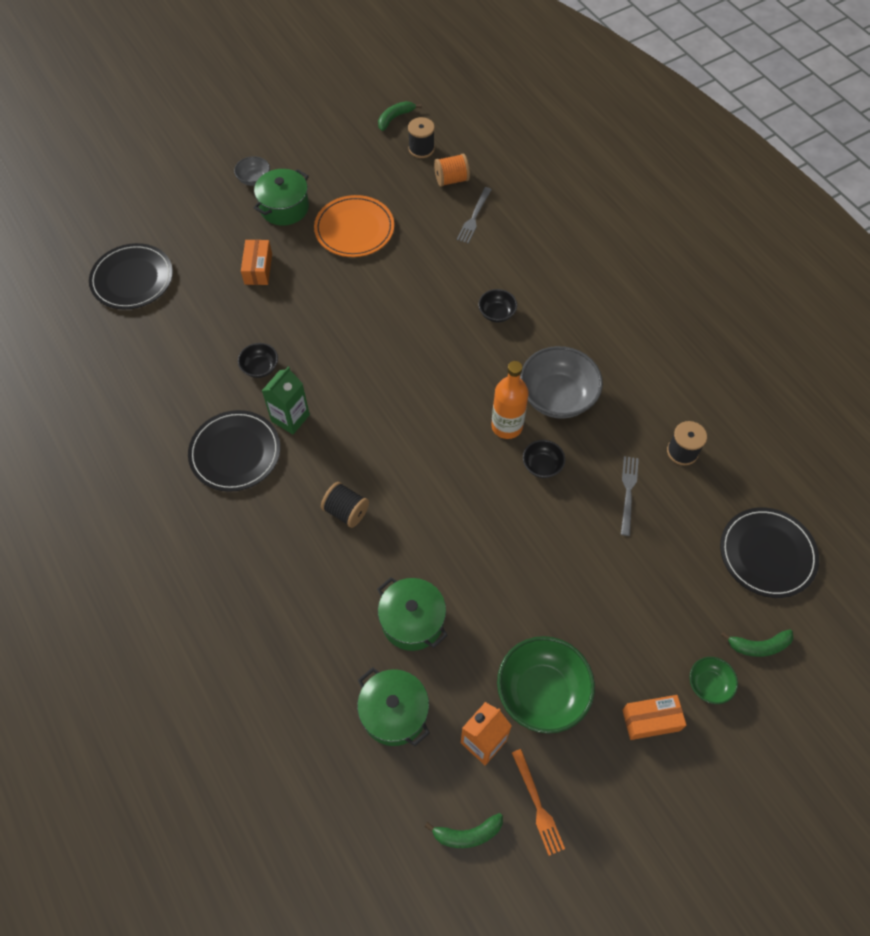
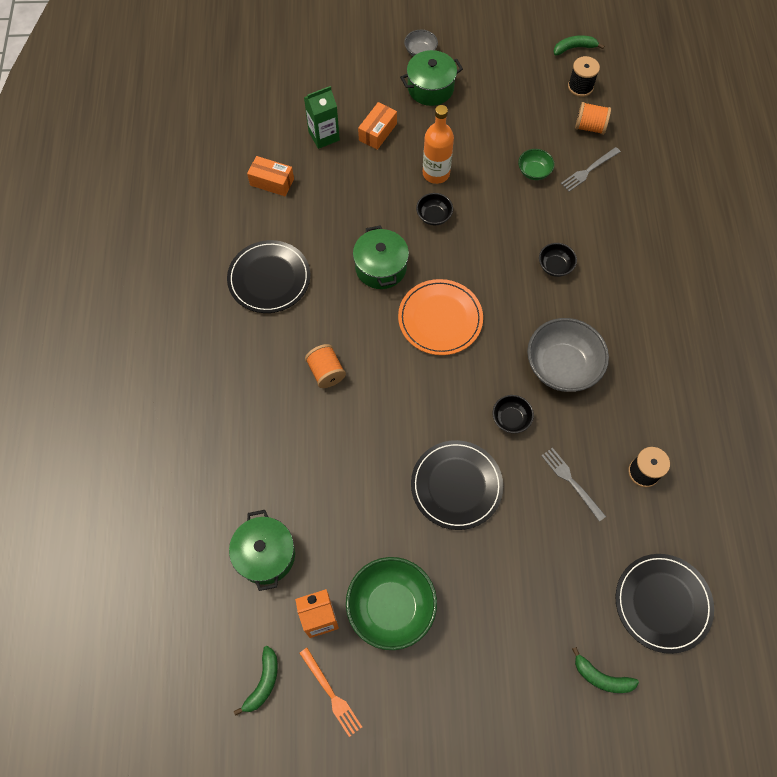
camera: 30 degrees right, 5 degrees up
black plate [89,243,173,309] -> black plate moved to [411,440,503,530]
black bowl [238,343,278,378] -> black bowl moved to [416,193,453,225]
green carton [262,367,310,434] -> green carton moved to [304,86,340,149]
orange plate [314,195,394,257] -> orange plate moved to [398,279,483,355]
black spool [321,482,369,528] -> orange spool [305,344,346,388]
green pot [377,577,448,651] -> green pot moved to [353,225,409,289]
green banana [424,813,503,848] -> green banana turned 90 degrees counterclockwise [234,646,278,716]
orange bottle [491,361,529,439] -> orange bottle moved to [423,105,454,184]
orange fork [512,749,565,856] -> orange fork turned 45 degrees counterclockwise [299,648,362,737]
grey fork [621,456,639,536] -> grey fork turned 75 degrees counterclockwise [541,448,606,522]
orange box [622,695,686,740] -> orange box moved to [247,156,294,196]
green bowl [690,657,738,704] -> green bowl moved to [518,149,555,180]

